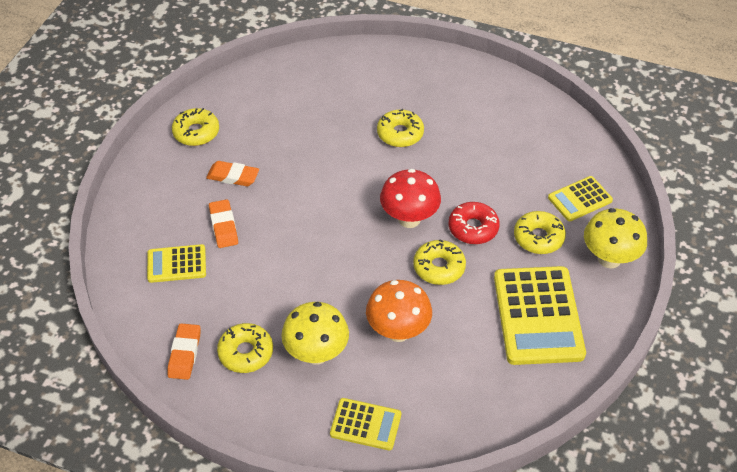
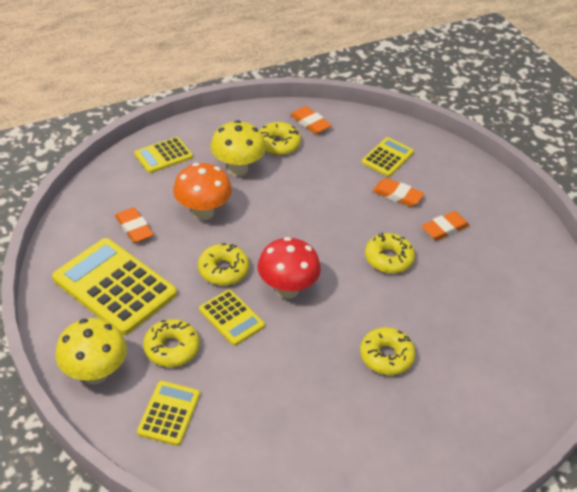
camera: 130 degrees right, 5 degrees down
yellow donut [172,108,219,146] -> yellow donut moved to [365,233,415,274]
red donut [449,202,500,244] -> yellow calculator [199,289,265,346]
none -> orange eraser [115,207,154,243]

